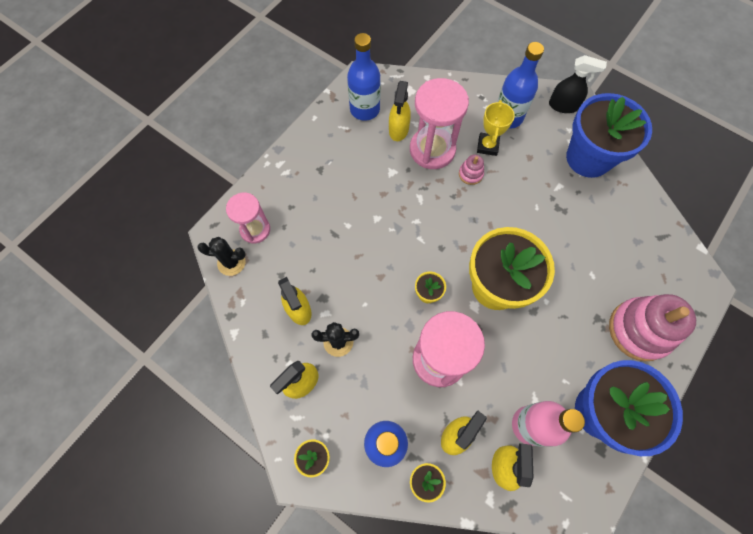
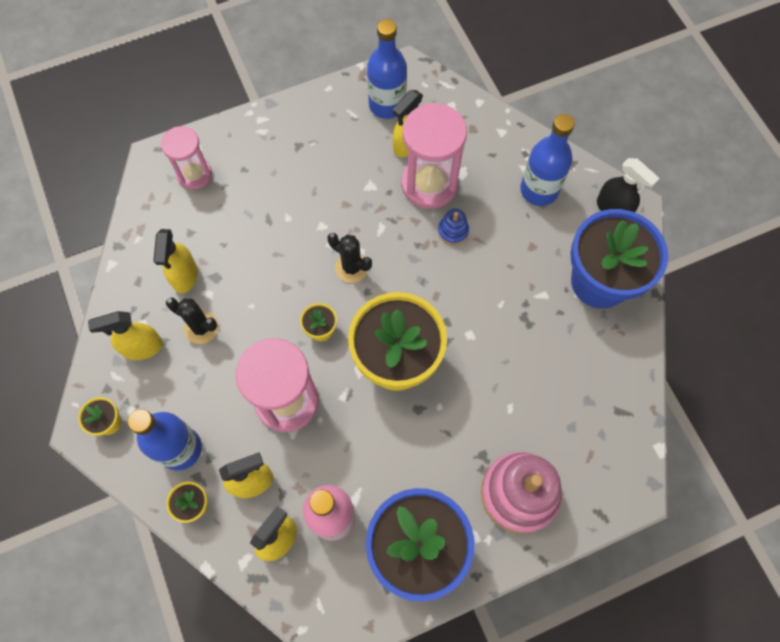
camera: 30 degrees right, 0 degrees up
black cactus [197,237,246,276] -> black cactus moved to [328,233,372,283]
pink stacking toy [459,155,484,185] -> blue stacking toy [438,209,469,245]
yellow trophy [477,100,515,156] -> none

